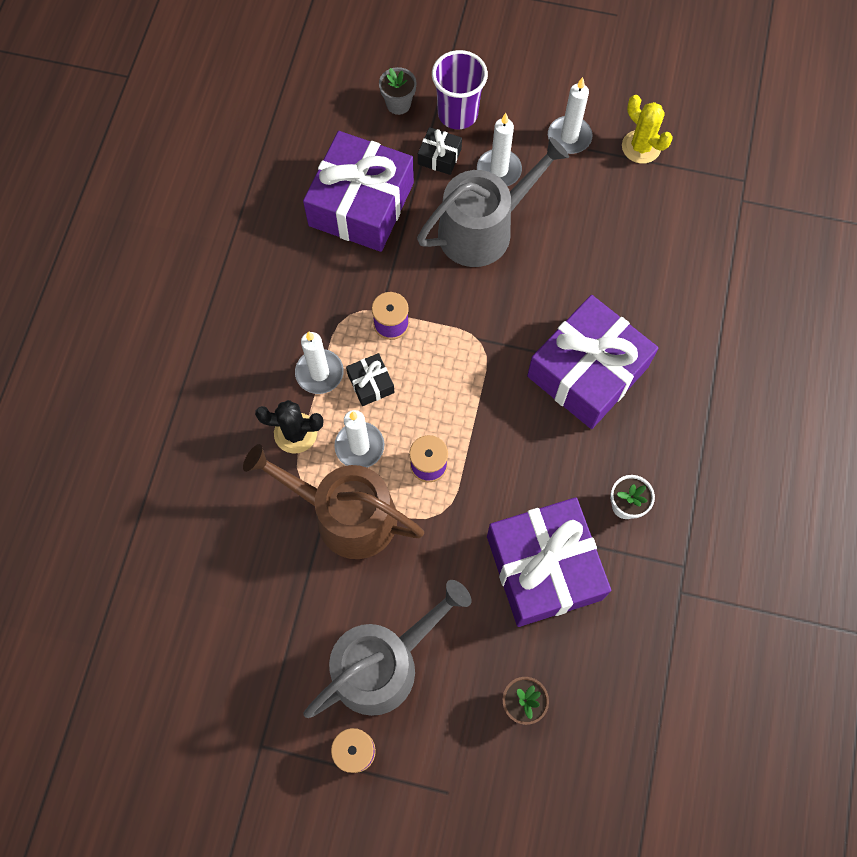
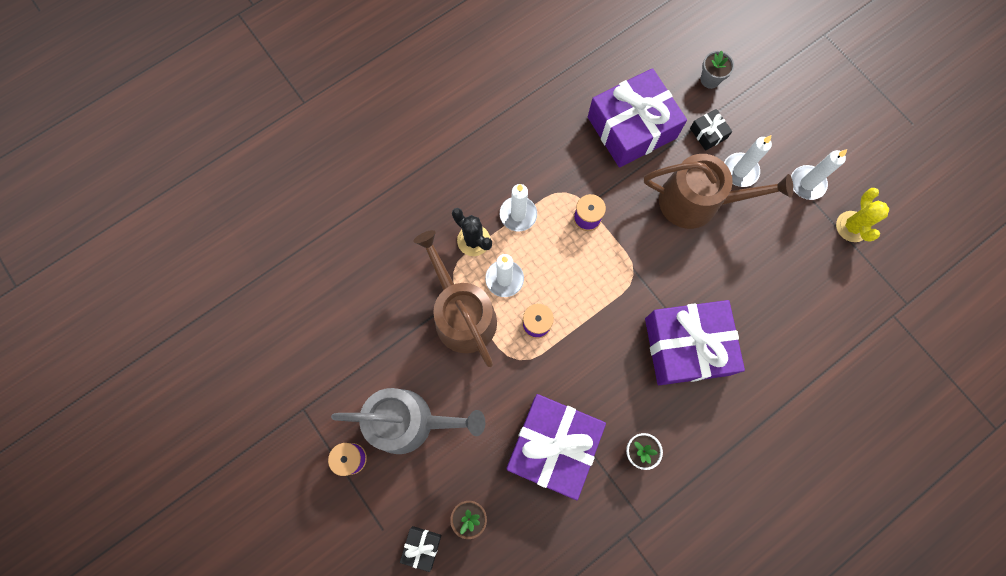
camera: 40 degrees right, 5 degrees up
black gift [346,353,395,406] -> black gift moved to [400,526,442,572]
grey watering can [417,137,569,267] -> brown watering can [644,154,793,229]
purple cup [432,50,488,129] -> none

